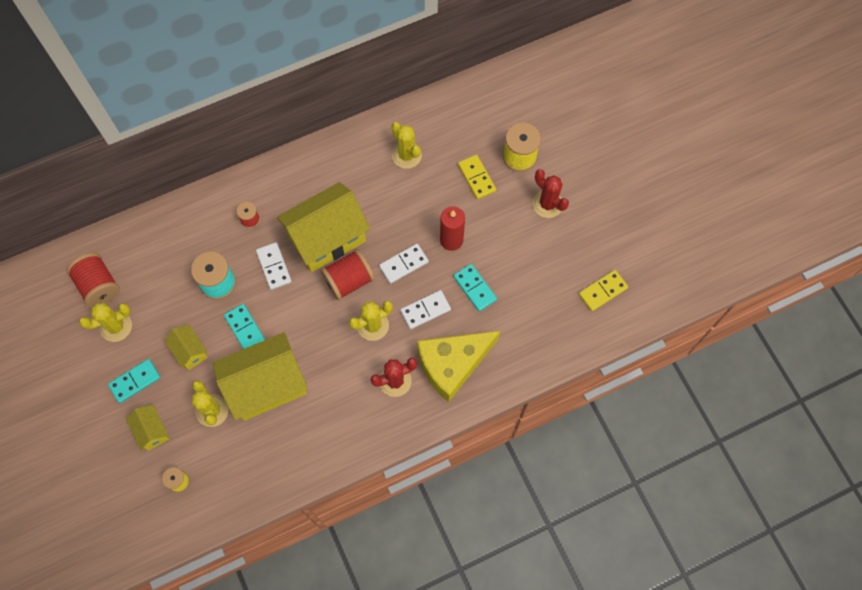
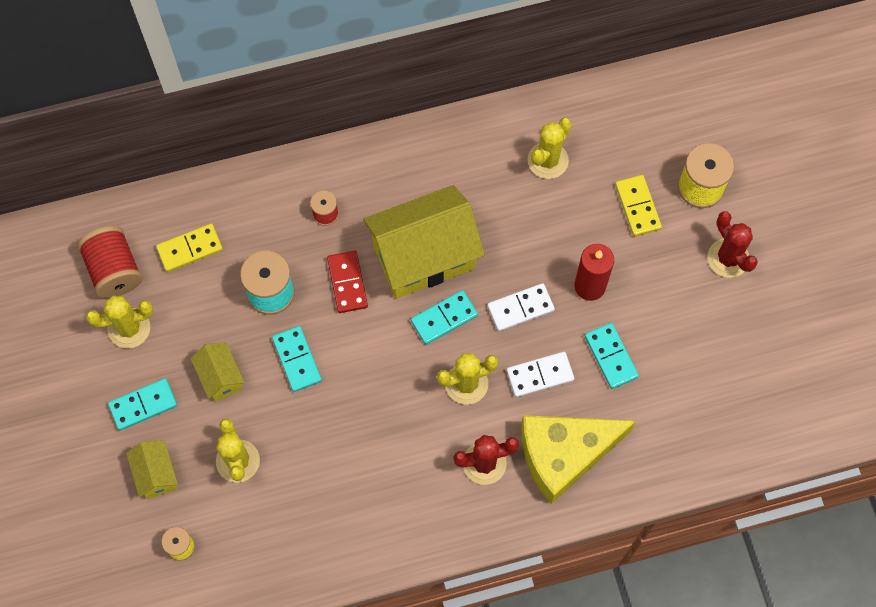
camera: 10 degrees right, 0 degrees up
yellow house [213,332,308,421] -> none
white domino [256,242,292,290] -> red domino [327,251,368,313]
red spool [321,249,375,301] -> turquoise domino [411,290,478,345]
yellow cactus [392,122,422,169] -> yellow cactus turned 60 degrees clockwise [528,118,572,179]
yellow domino [579,270,628,311] -> yellow domino moved to [156,224,223,272]

